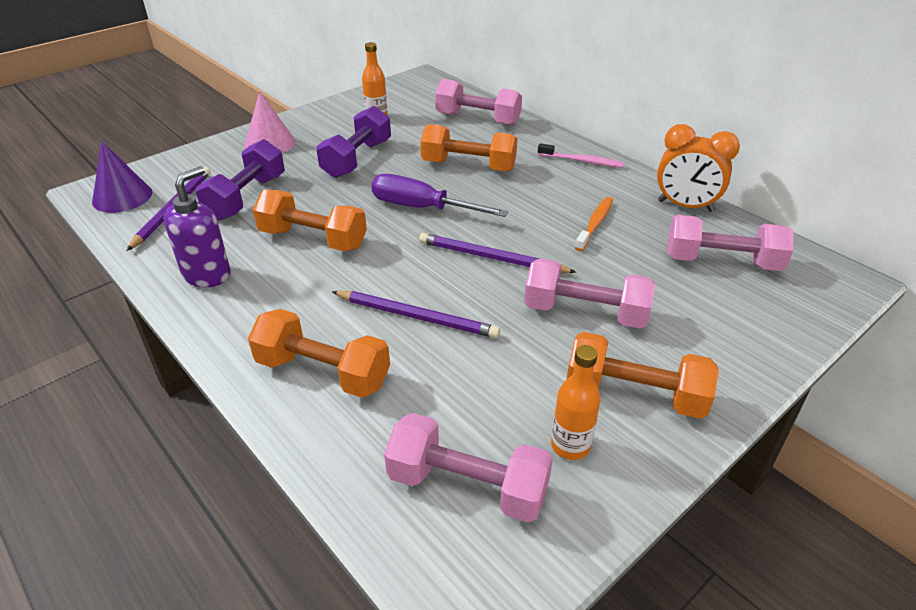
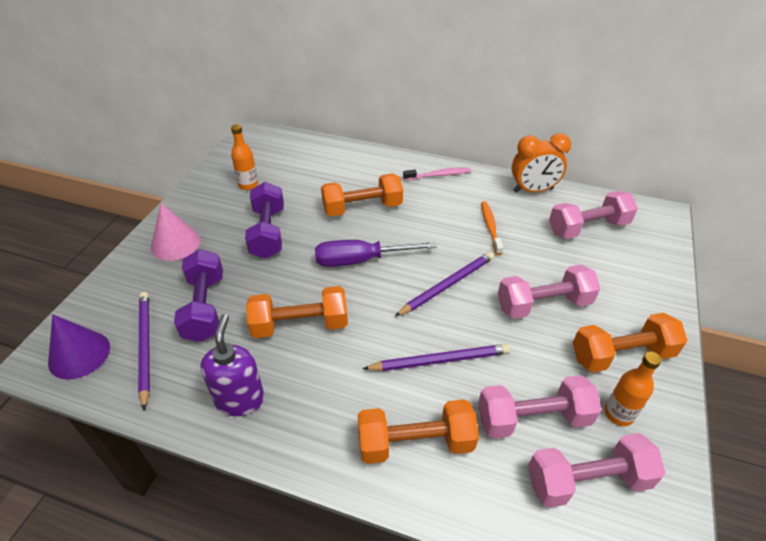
camera: 30 degrees left, 5 degrees up
purple pencil [419,233,576,273] -> purple pencil turned 150 degrees clockwise [395,252,494,316]
pink dumbbell [435,79,522,126] -> pink dumbbell moved to [478,375,601,439]

